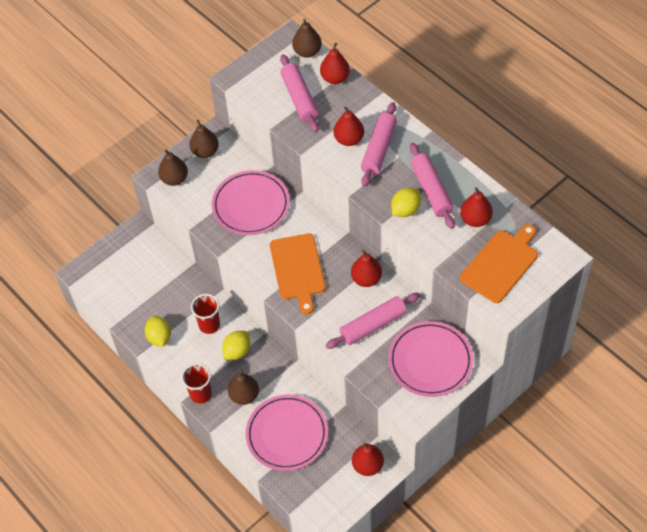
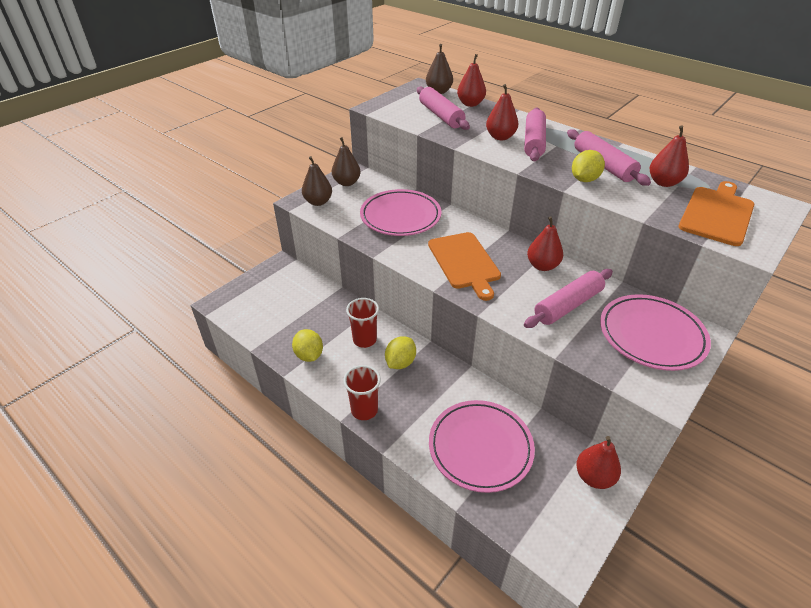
camera: 10 degrees left, 15 degrees down
brown pear [228,369,259,405] -> none

